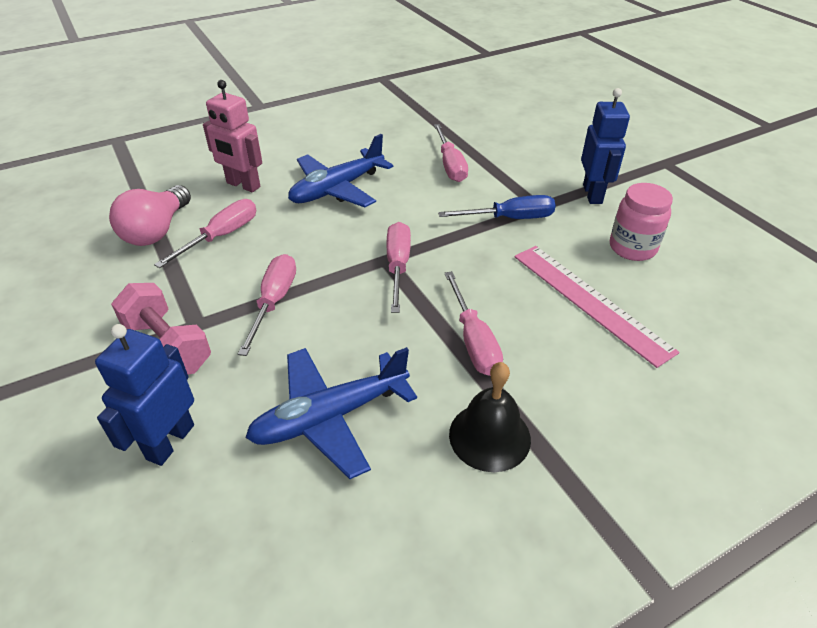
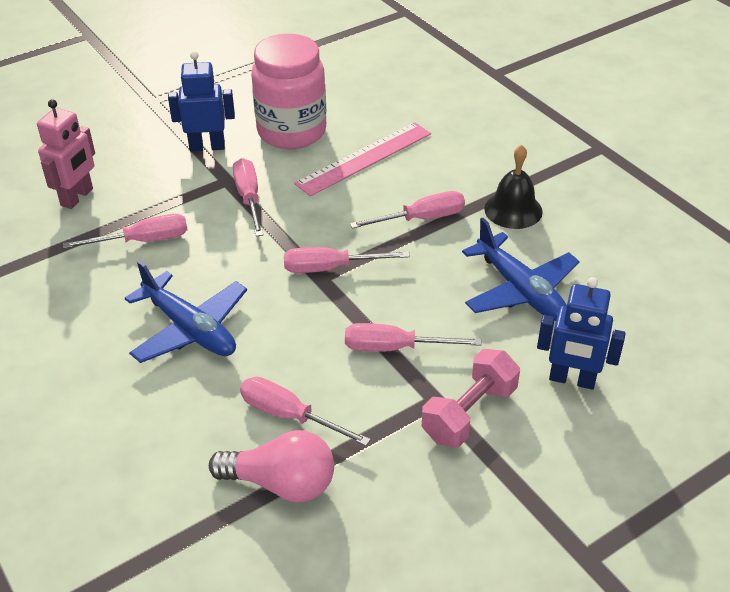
camera: 95 degrees left, 0 degrees up
pink robot [203,80,262,192] -> pink robot moved to [37,99,95,209]
blue screwdriver [438,195,556,219] -> pink screwdriver [233,158,264,237]
pink jar [610,183,673,261] -> pink jar [251,34,326,149], size x1.68

